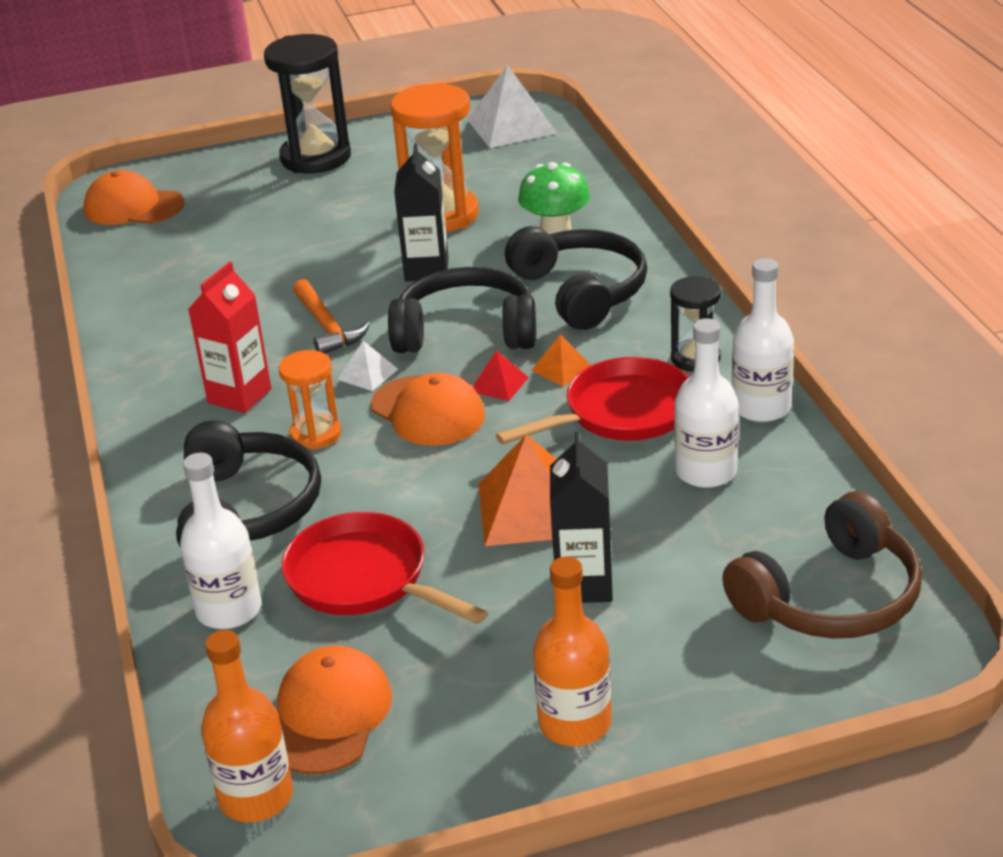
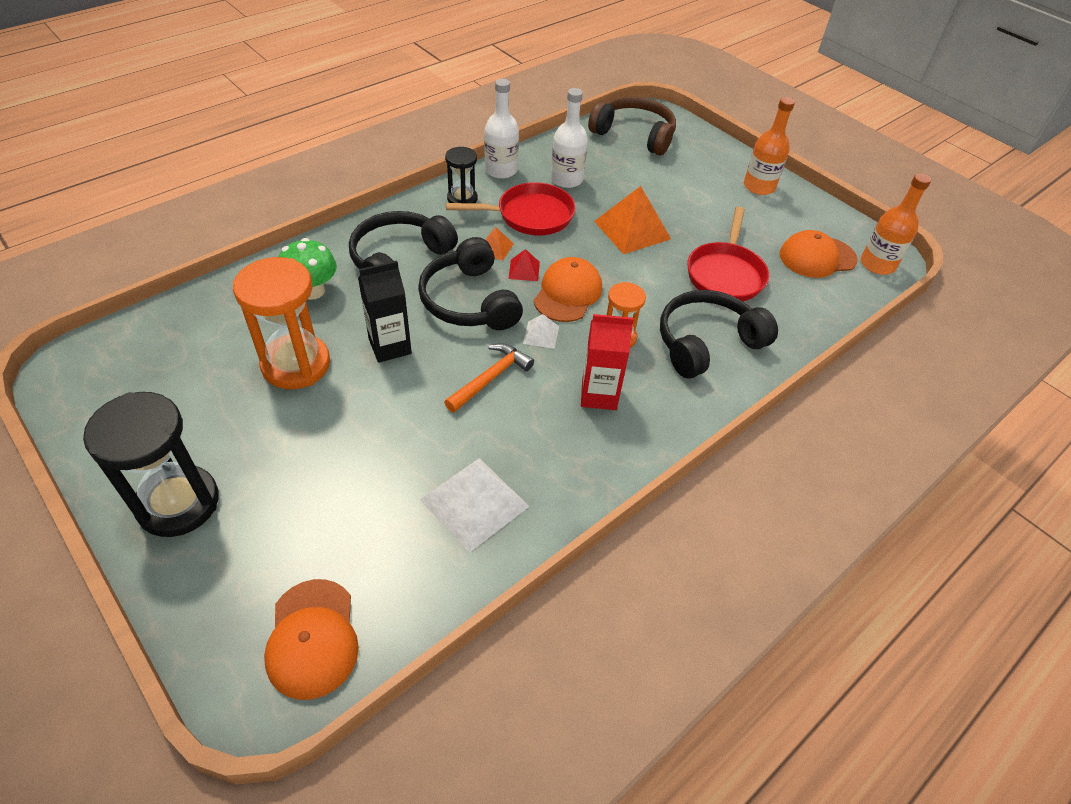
camera: 120 degrees left, 15 degrees up
white bottle [180,453,262,629] -> none
white pyramid [467,65,557,148] -> white pyramid moved to [420,458,530,553]
red pan [496,357,689,444] -> red pan turned 135 degrees clockwise [446,182,576,235]
black carton [550,432,613,603] -> none

